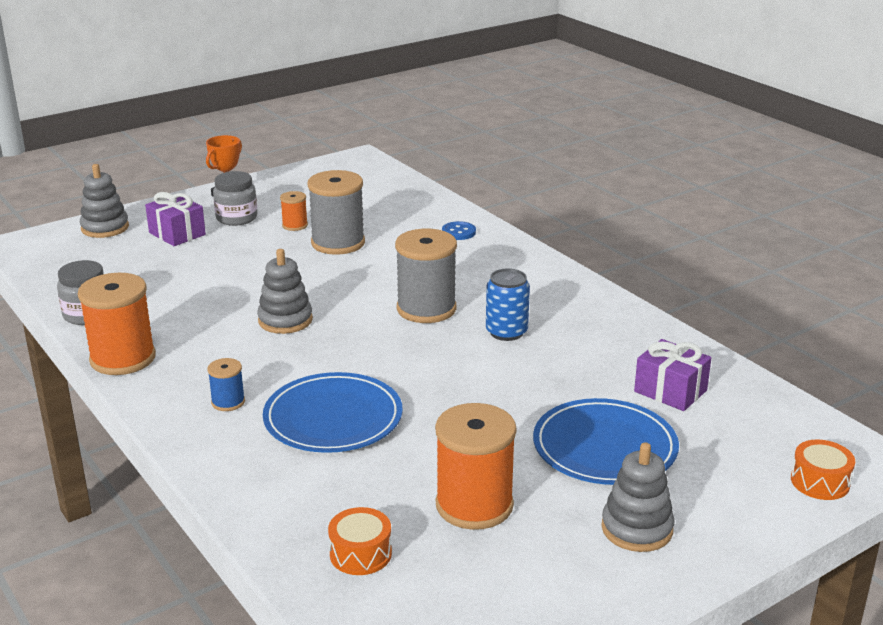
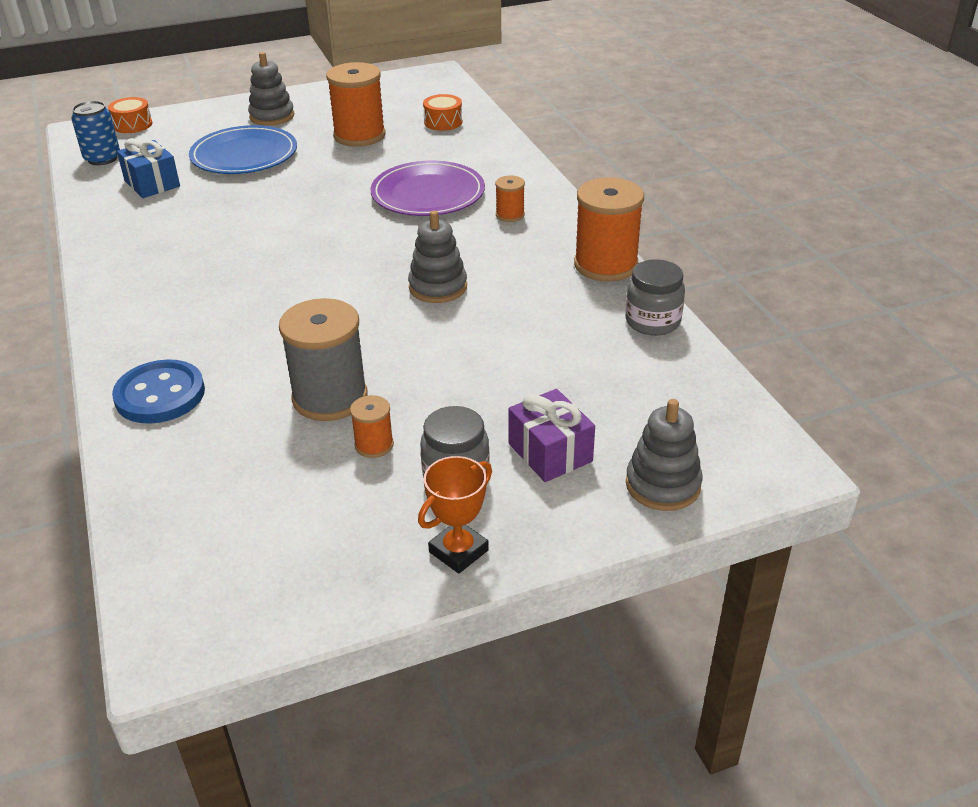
camera: 165 degrees left, 10 degrees up
blue spool [207,358,245,411] -> orange spool [495,175,525,222]
blue plate [263,372,403,453] -> purple plate [370,161,485,216]
grey spool [395,229,457,323] -> none
blue button [442,221,476,240] -> blue button [112,359,205,424], size x1.83
blue can [486,268,530,341] -> blue can moved to [71,101,120,165]
purple gift [634,339,711,411] -> blue gift [117,138,180,198]

